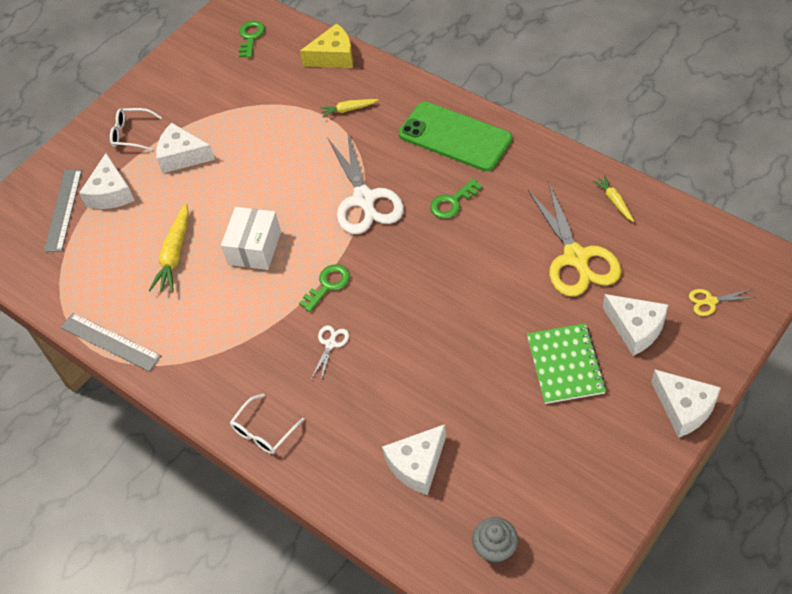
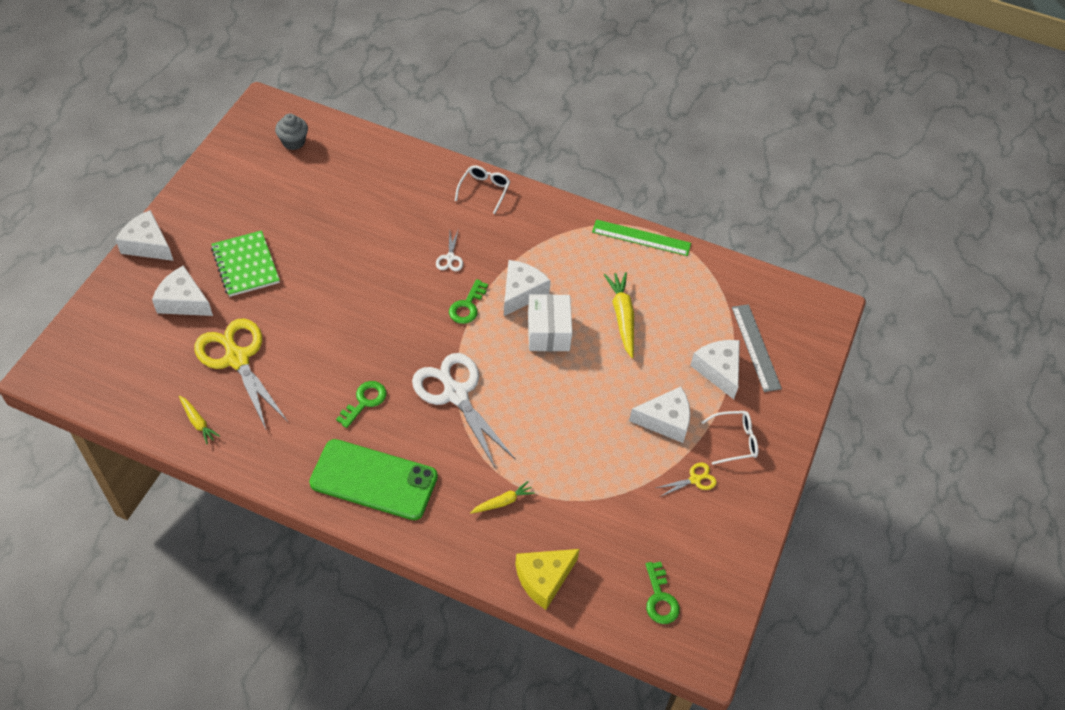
camera: 155 degrees right, 0 degrees up
grey ruler [61,313,161,372] -> green ruler [592,219,691,256]
white cheese [382,424,446,495] -> white cheese moved to [504,260,551,316]
yellow scissors [689,289,756,316] -> yellow scissors moved to [656,463,717,497]

